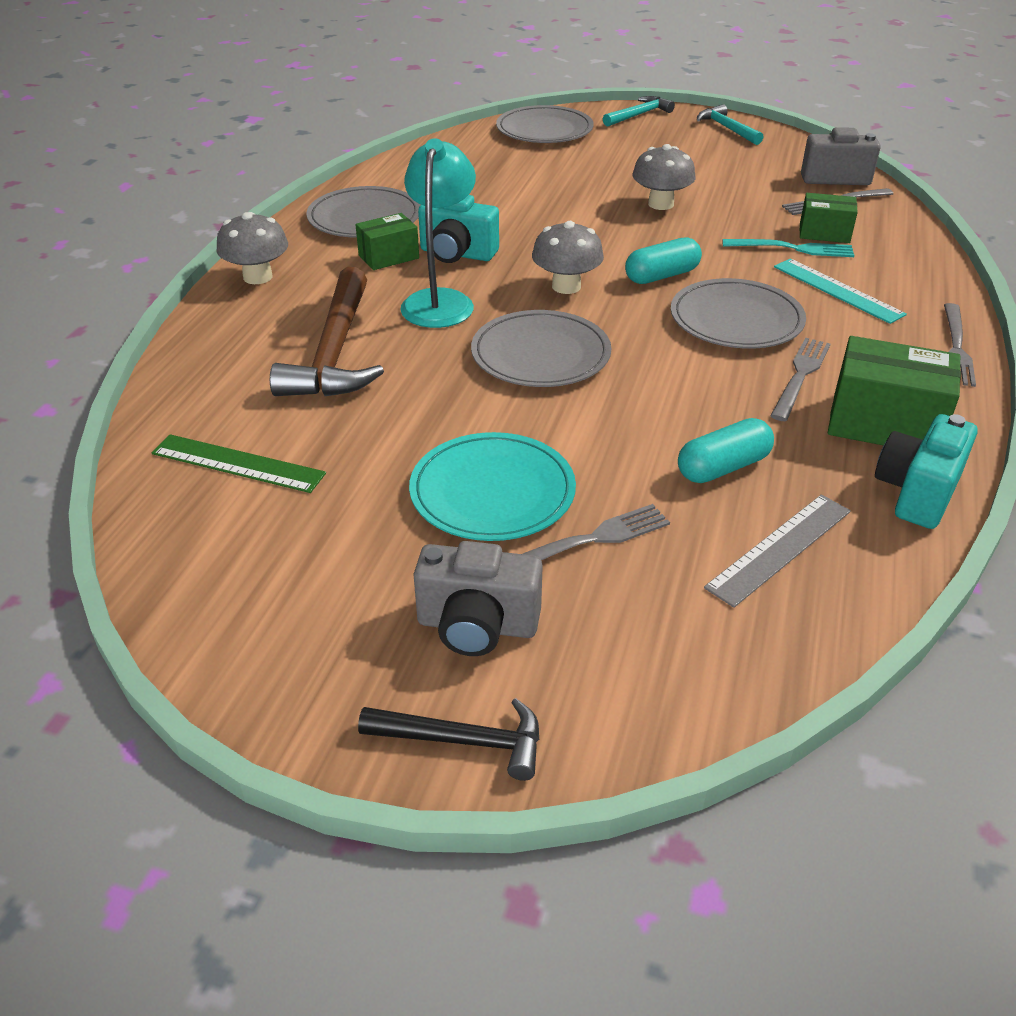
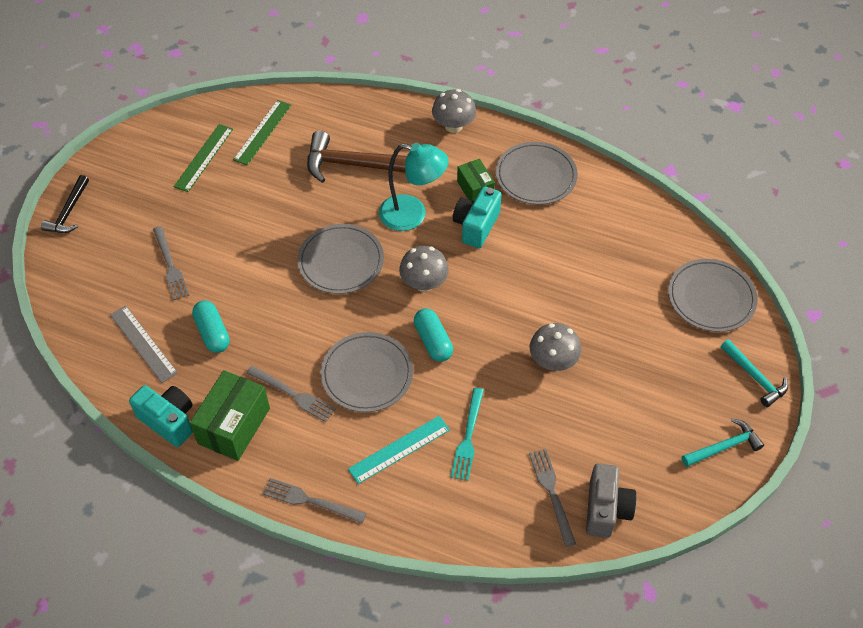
camera: 95 degrees right, 15 degrees up
turquoise plate [409,432,576,541] -> none
grey camera [413,541,543,656] -> none
green box [800,193,858,243] -> none
none -> green ruler [174,124,233,192]

